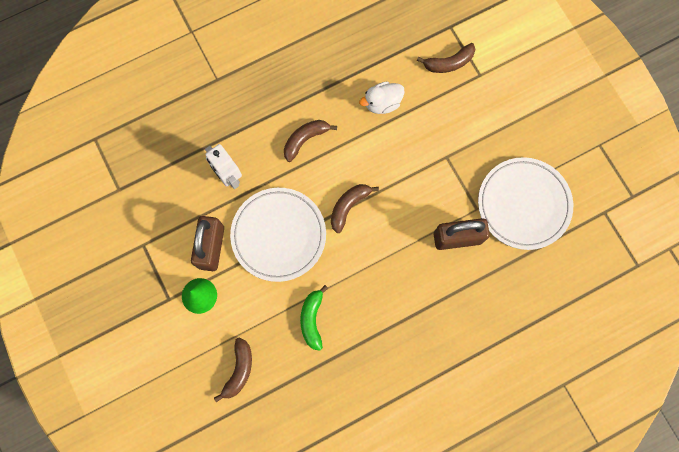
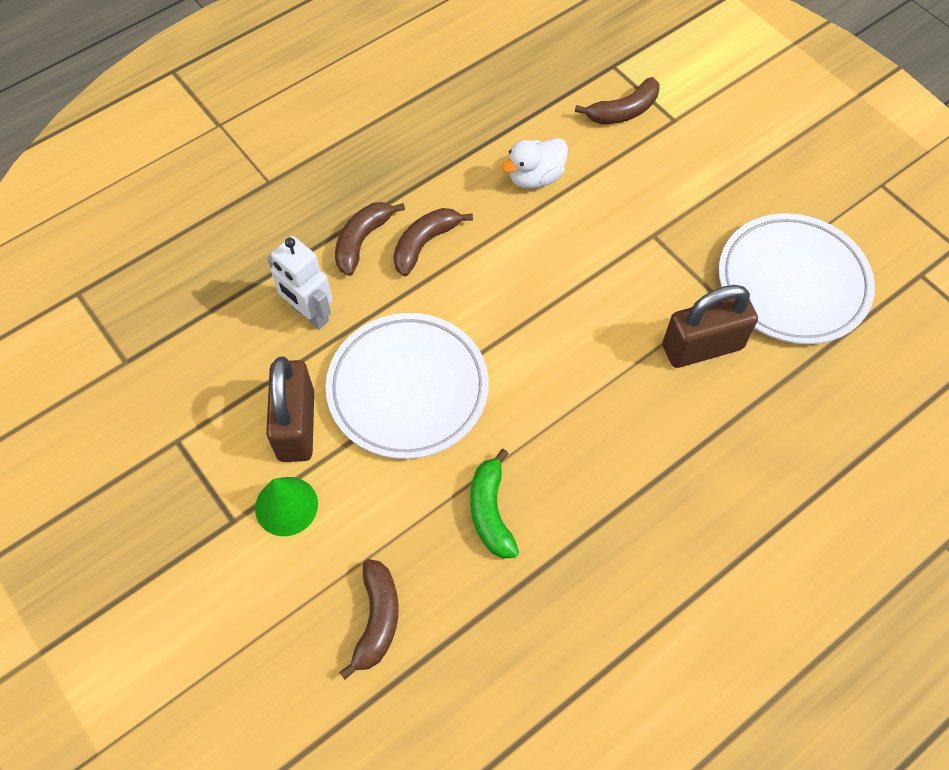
camera: 10 degrees left, 15 degrees down
brown banana [331,184,379,233] -> brown banana moved to [335,202,405,276]

